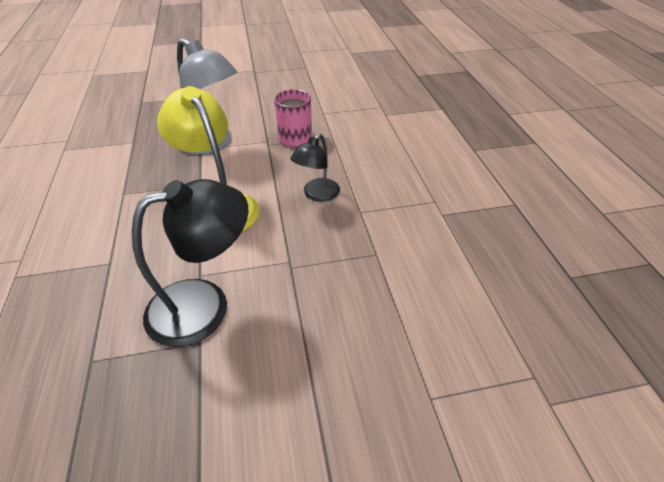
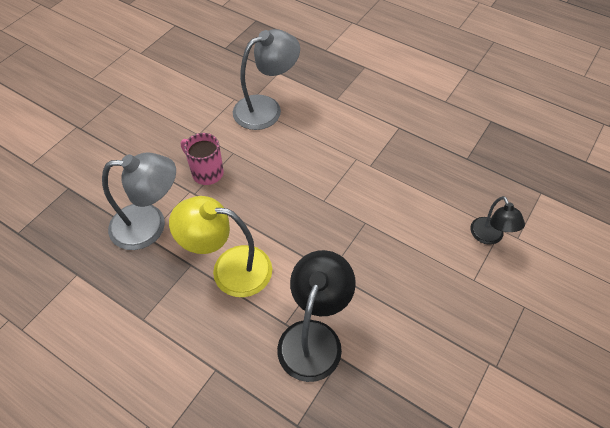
camera: 45 degrees left, 10 degrees up
black lamp [291,133,340,202] -> black lamp moved to [471,196,525,245]
none -> grey lamp [233,29,300,130]

